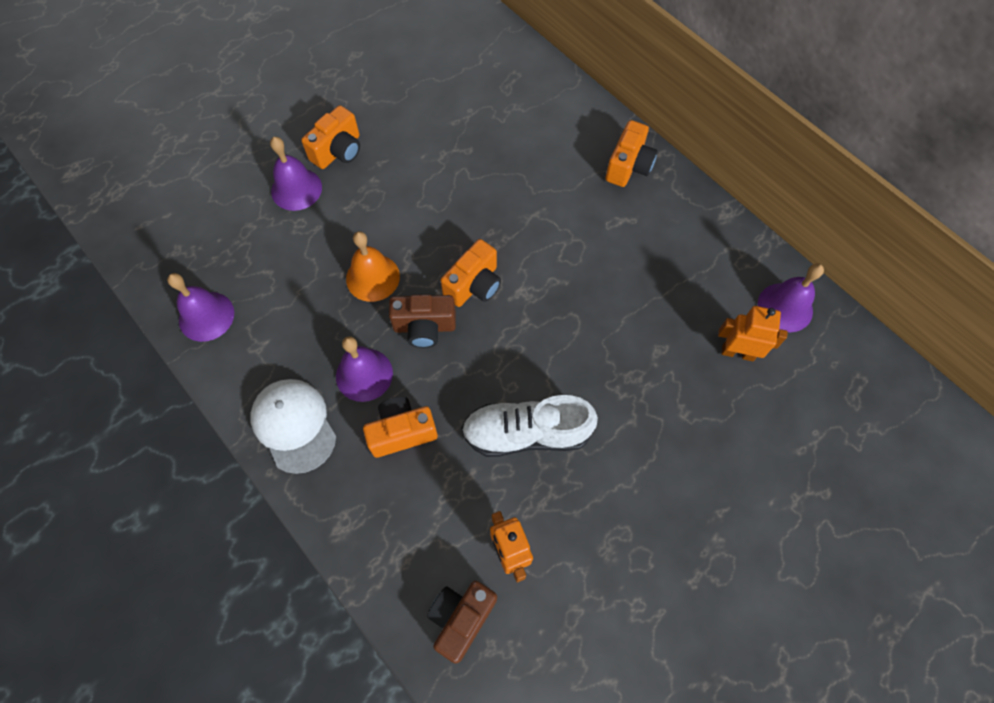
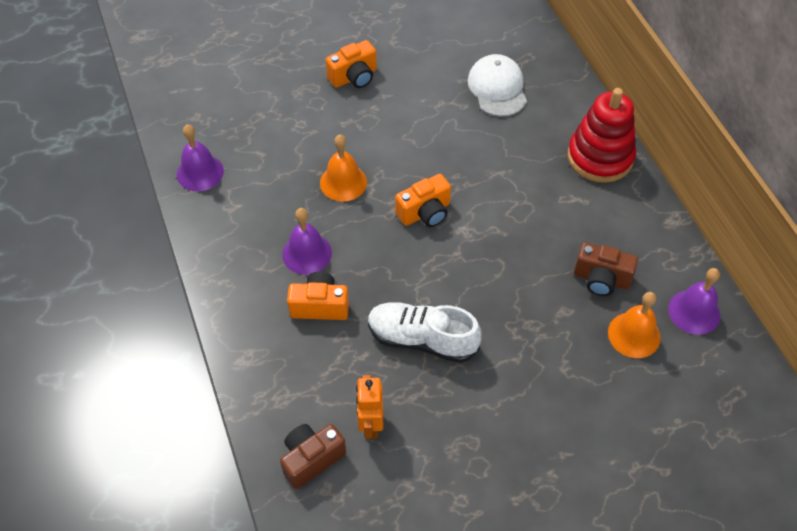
camera: 20 degrees right, 10 degrees down
white cap [250,379,336,474] -> white cap moved to [468,54,527,117]
purple bell [270,137,322,211] -> none
brown camera [389,294,456,348] -> brown camera moved to [574,242,638,296]
orange camera [605,120,658,187] -> red stacking toy [567,88,636,183]
orange robot [718,306,788,361] -> orange bell [608,292,661,358]

